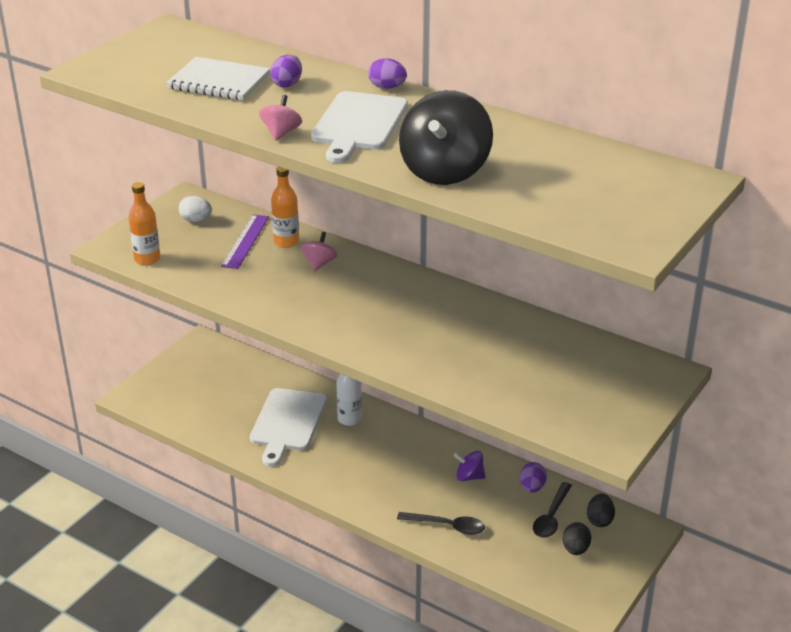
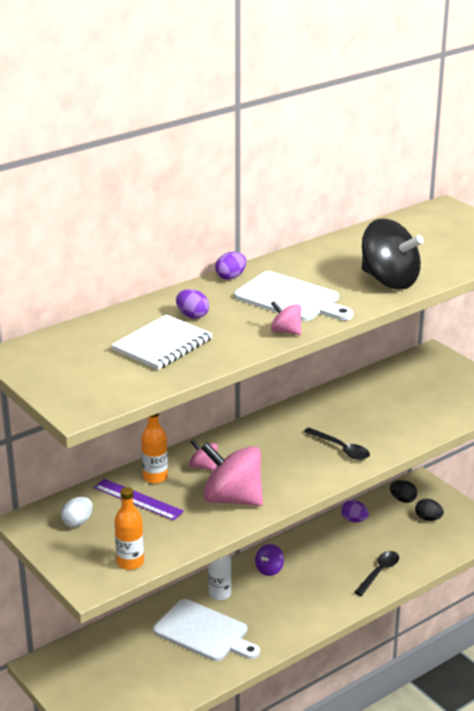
camera: 70 degrees left, 5 degrees down
purple spinning top [454,451,485,481] -> purple spinning top moved to [255,544,284,576]
black spoon [533,482,572,538] -> black spoon moved to [304,428,370,460]
none -> pink spinning top [201,442,263,506]

